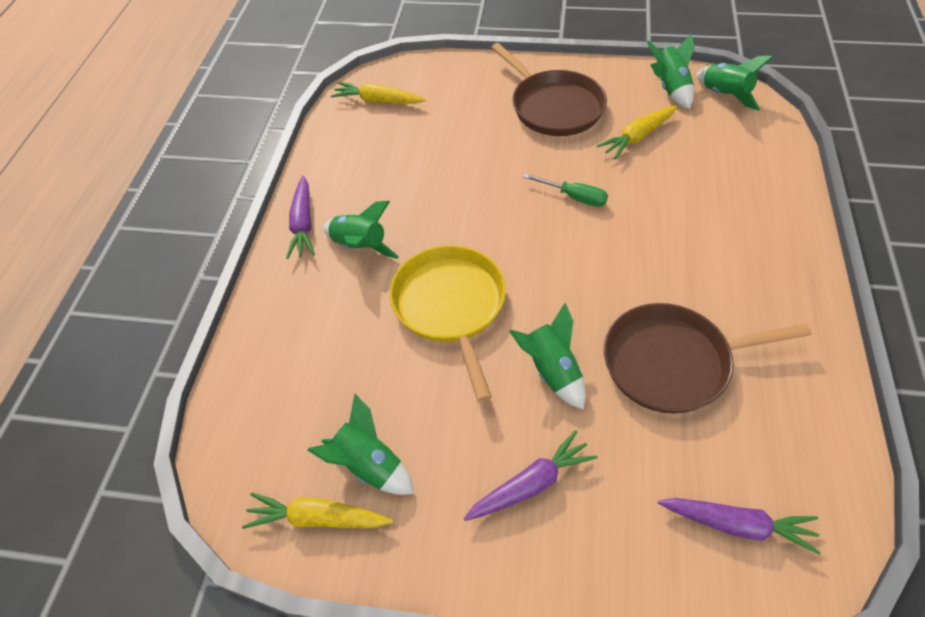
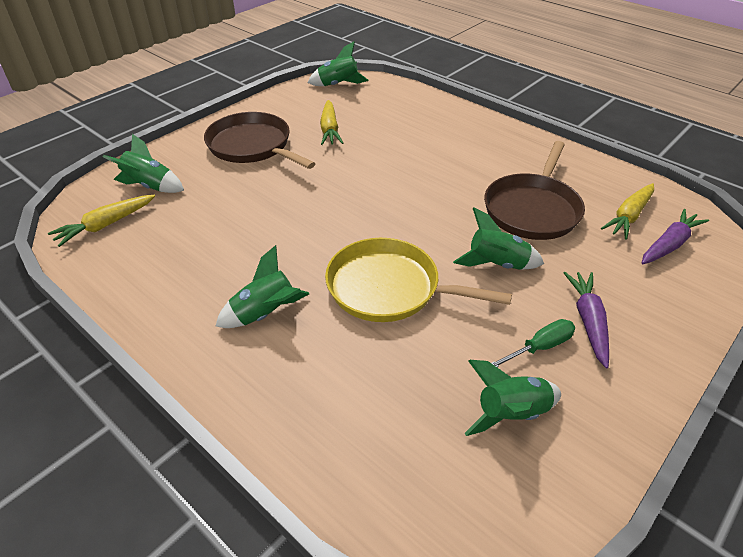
camera: 60 degrees left, 10 degrees down
yellow carrot [242,493,393,529] -> yellow carrot moved to [601,183,654,240]
purple carrot [286,176,315,259] -> none
brown pan [491,43,607,136] -> brown pan turned 135 degrees counterclockwise [204,112,316,169]
green screwdriver [523,174,608,207] -> green screwdriver moved to [491,319,575,367]
green rocket [647,34,694,109] -> green rocket moved to [103,134,184,193]

